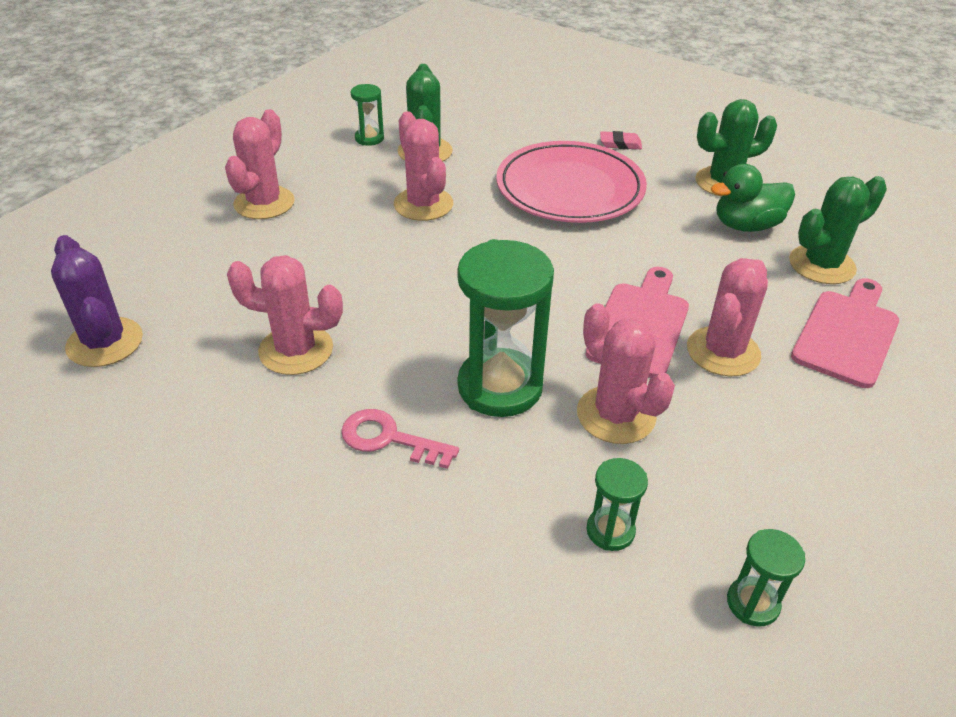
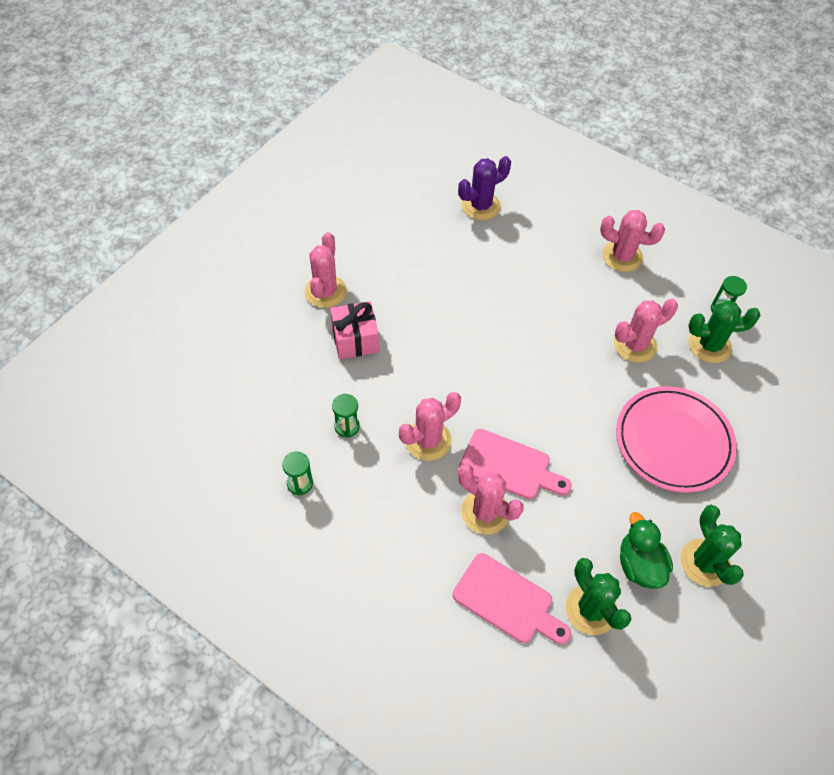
camera: 90 degrees right, 15 degrees up
pink cactus [227,255,343,375] -> pink cactus moved to [304,232,347,308]
pink key [341,409,459,469] -> none
green hourglass [457,239,554,417] -> none
pink eraser [600,131,642,149] -> none
none -> pink gift [330,301,379,359]

